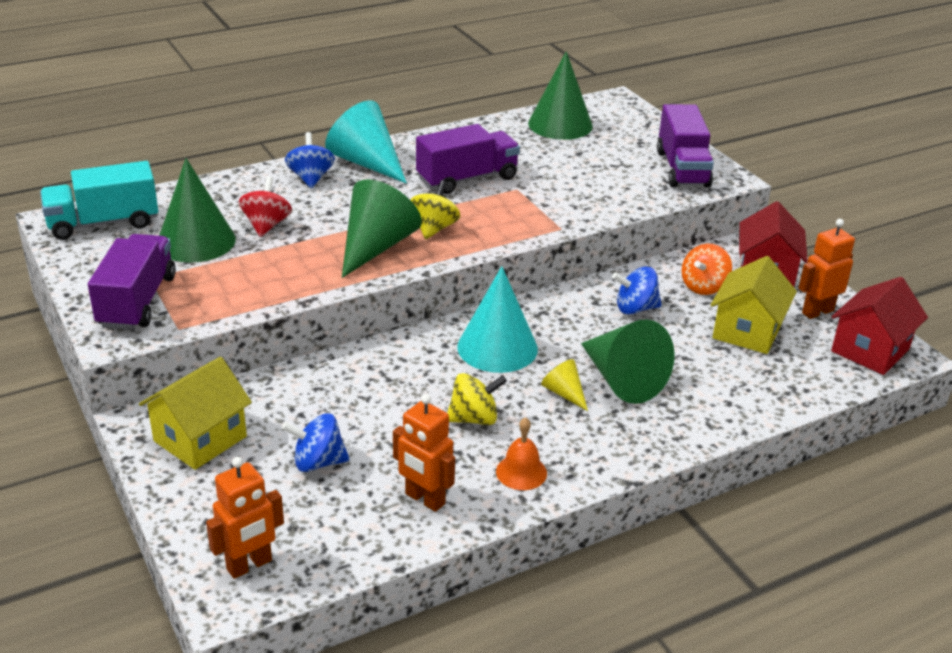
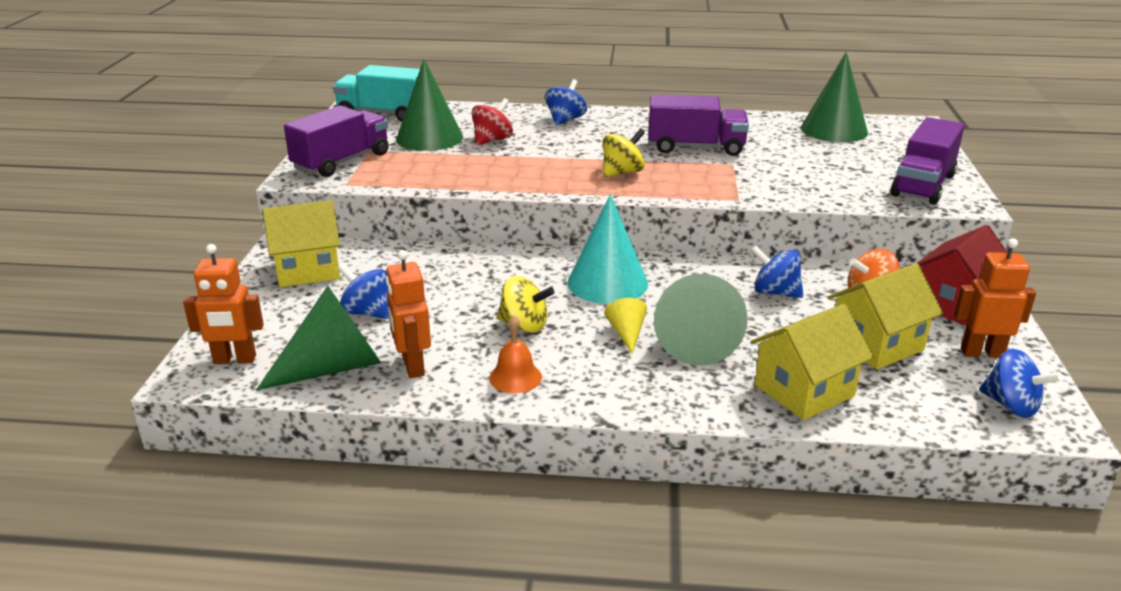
camera: 35 degrees right, 5 degrees down
turquoise cone [325,100,407,183] -> none
green cone [342,179,422,278] -> green cone moved to [256,286,381,390]
red house [831,277,928,375] -> blue spinning top [979,349,1062,418]
none -> yellow house [750,304,873,420]

